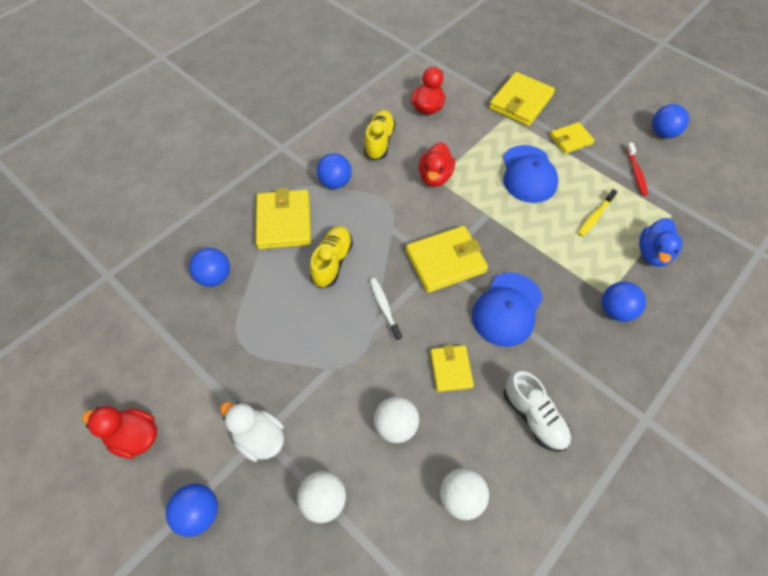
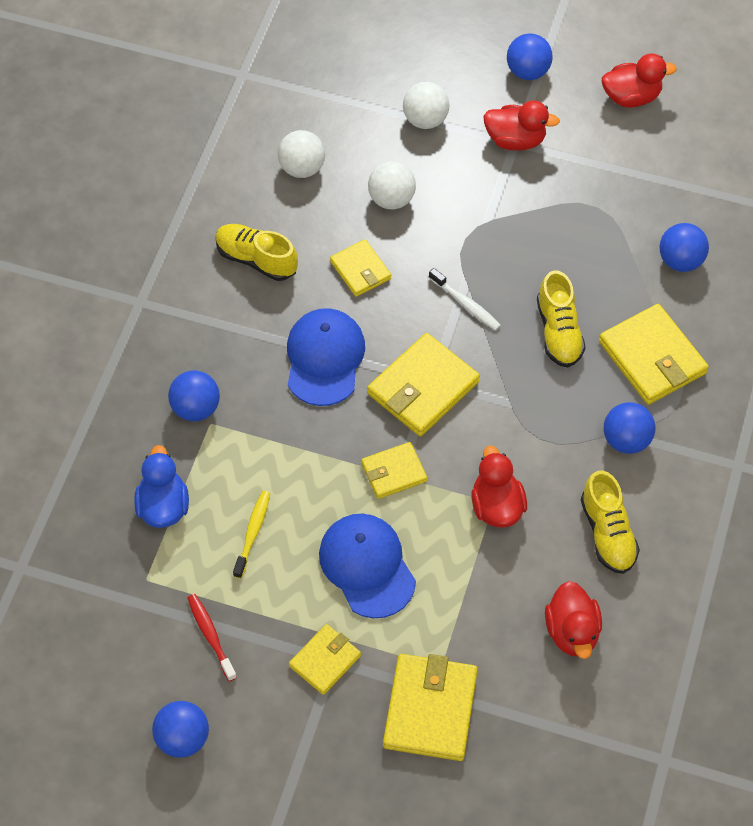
camera: 155 degrees right, 0 degrees up
white duck [220,402,284,462] -> red duck [483,101,560,151]
white shoe [504,371,571,452] -> yellow shoe [215,224,298,281]
none -> yellow wallet [361,442,427,499]

